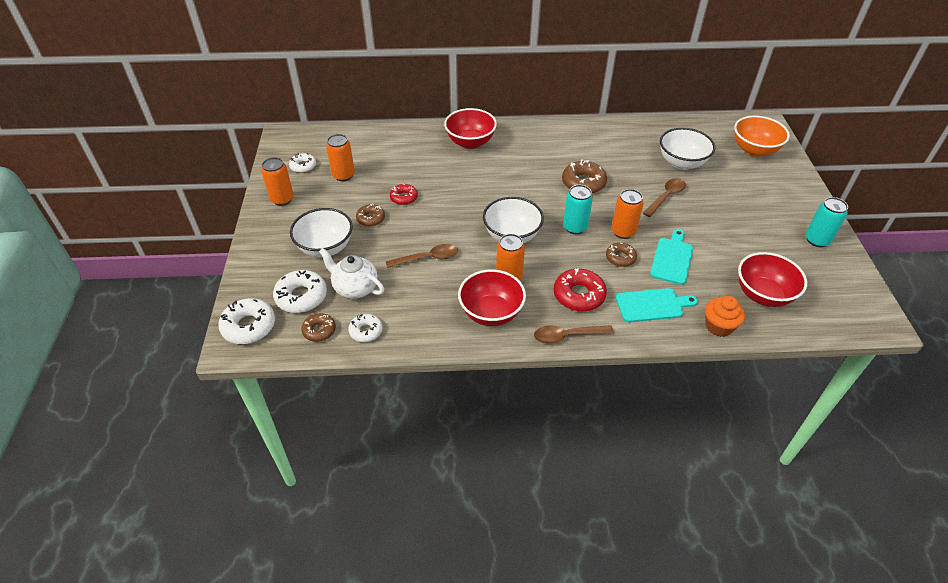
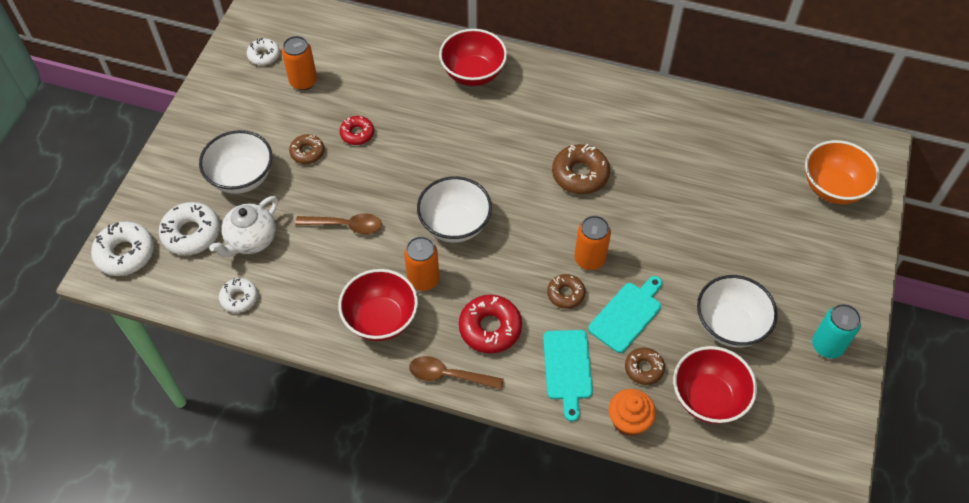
camera: 20 degrees right, 10 degrees up
orange can [261,157,294,206] -> none
brown donut [301,313,336,342] -> brown donut moved to [625,347,665,385]
white teapot [319,248,384,299] -> white teapot turned 105 degrees counterclockwise [209,196,278,257]
turquoise can [563,185,593,234] -> none
turquoise cutting board [616,288,698,322] -> turquoise cutting board turned 75 degrees clockwise [543,330,593,422]
brown spoon [643,178,686,217] -> none
white bowl [660,128,715,170] -> white bowl moved to [697,275,778,348]

